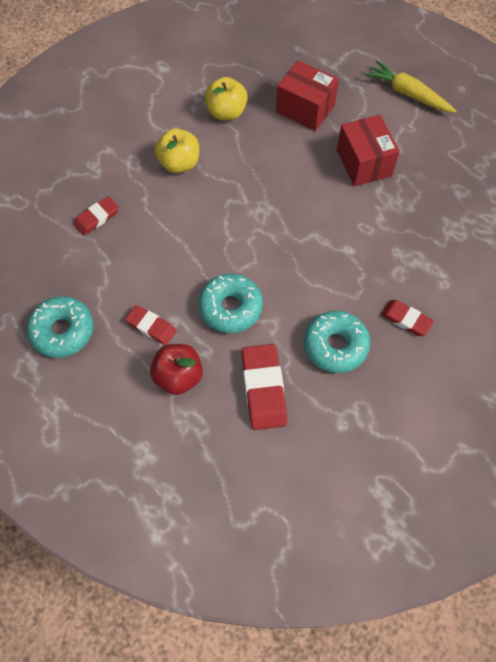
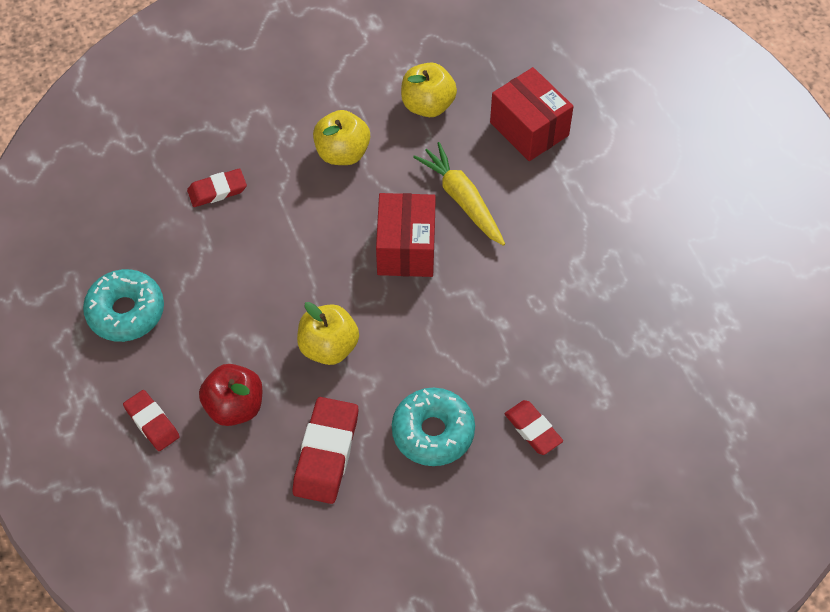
camera: 20 degrees right, 5 degrees down
red eraser [125,305,177,345] -> red eraser moved to [123,390,180,451]
turquoise donut [199,274,263,333] -> yellow apple [297,302,359,365]
red box [337,115,400,186] -> red box moved to [376,193,436,277]
yellow carrot [365,60,456,113] -> yellow carrot moved to [413,142,505,246]

